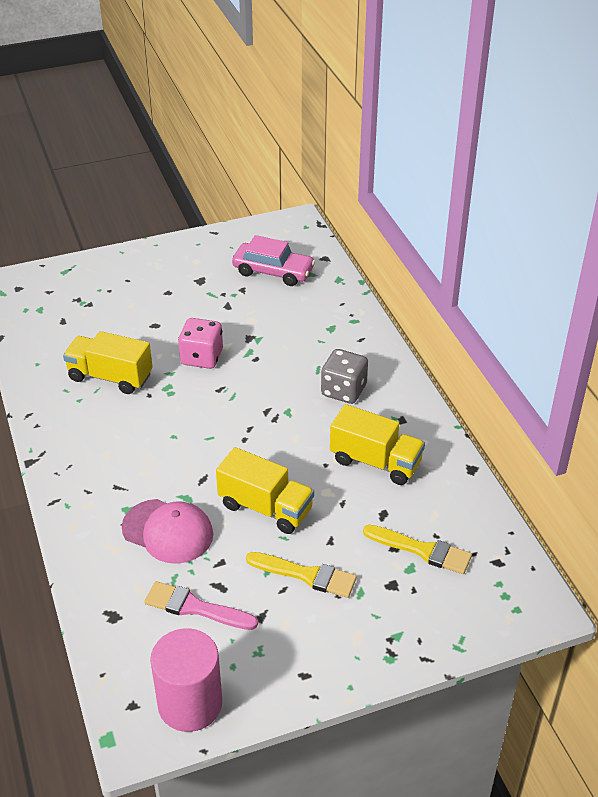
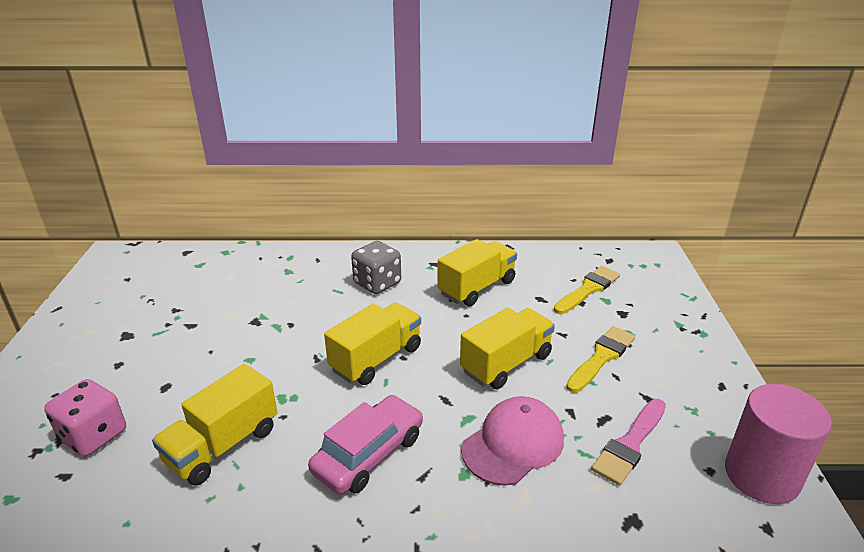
camera: 70 degrees left, 10 degrees down
pink dice [178,318,223,369] -> pink dice moved to [44,379,126,457]
pink car [232,235,315,286] -> pink car moved to [308,395,423,494]
none -> yellow truck [324,303,421,385]

